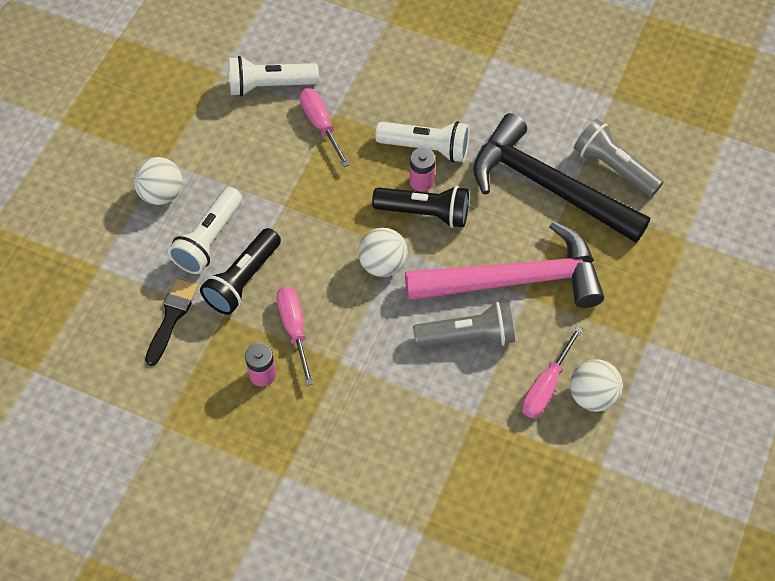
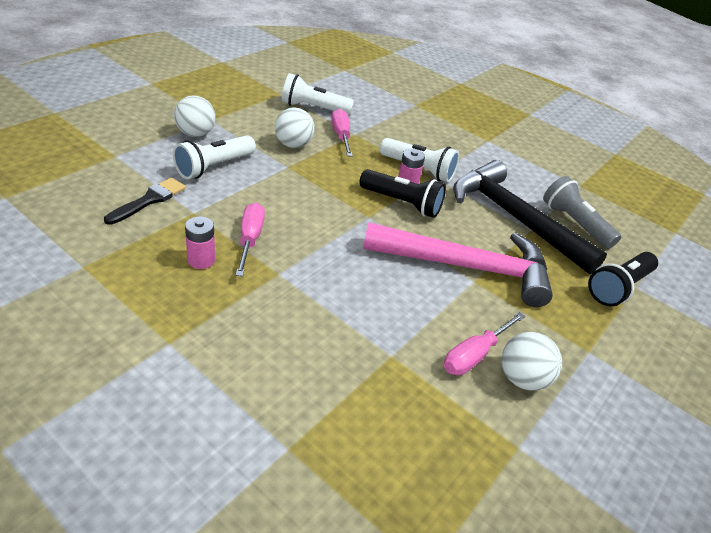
camera: 10 degrees right, 20 degrees down
black flashlight [200,228,281,315] -> black flashlight moved to [588,252,658,307]
white ball [358,228,408,277] -> white ball moved to [275,107,314,148]
grey flashlight [413,302,515,348] -> none

